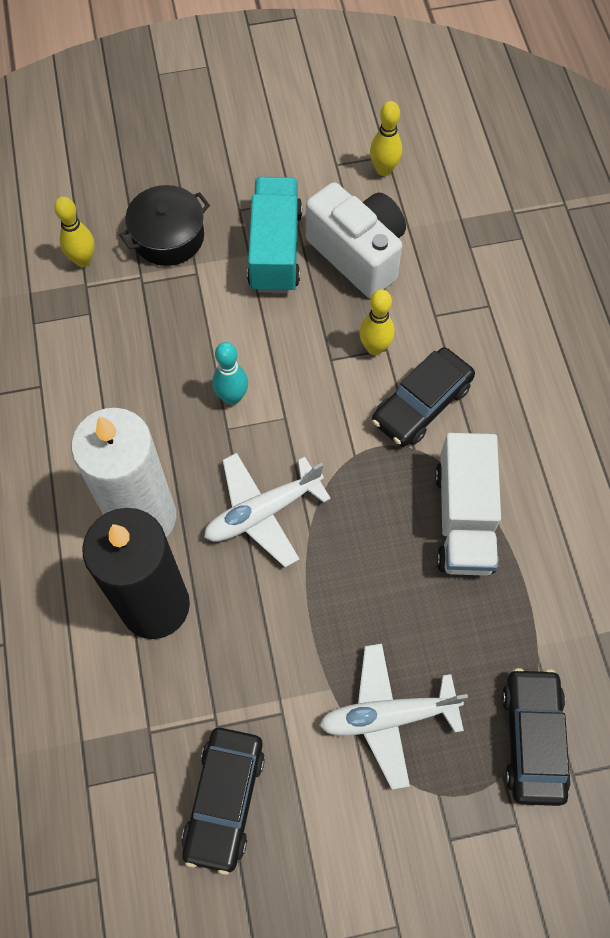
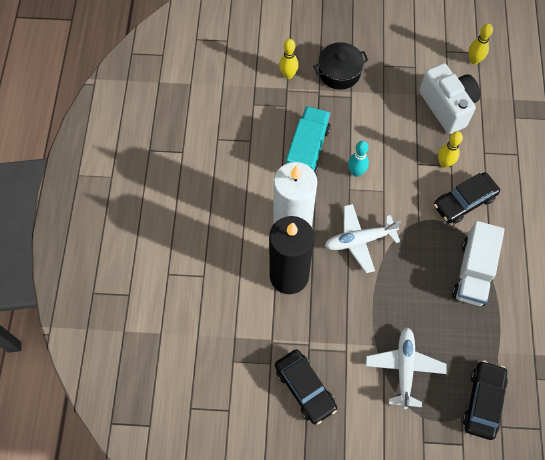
camera: 15 degrees right, 0 degrees up
black car [182,728,265,875] -> black car turned 60 degrees counterclockwise [275,349,337,425]
turquoise truck [247,177,302,293] -> turquoise truck moved to [286,106,331,174]
white plane [319,644,468,790] -> white plane turned 90 degrees clockwise [366,327,447,409]

